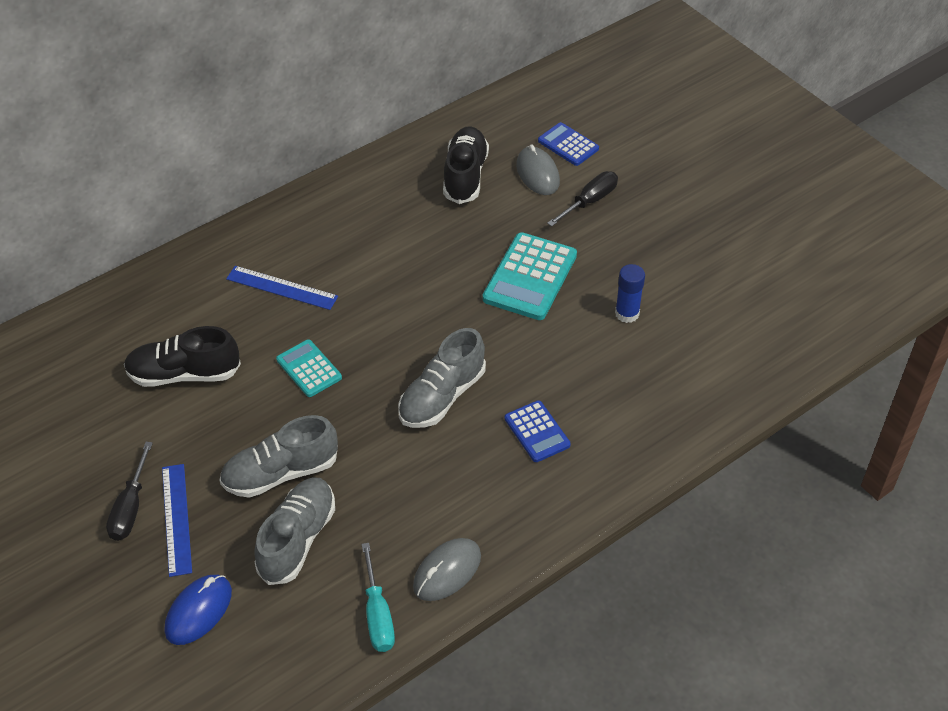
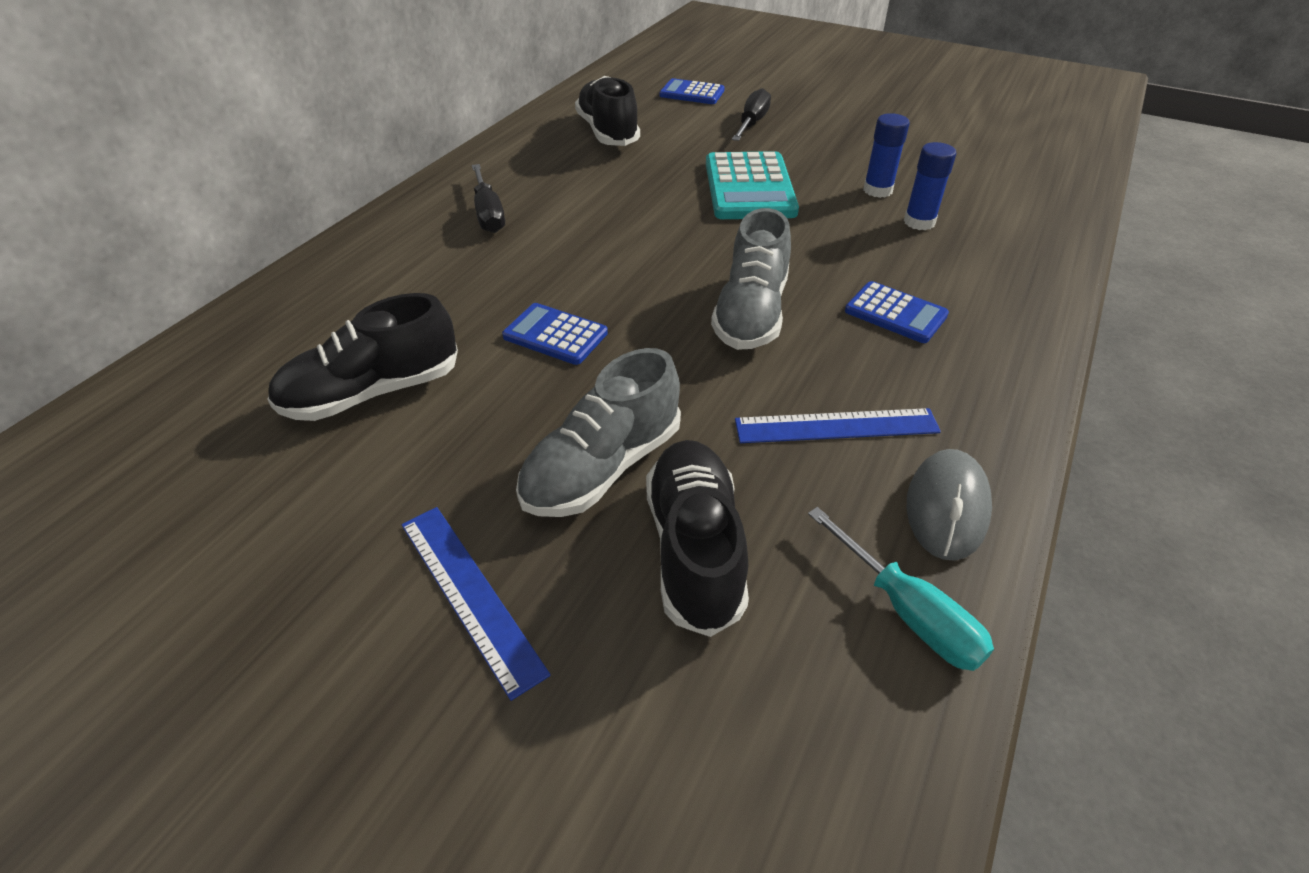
camera: 25 degrees left, 5 degrees down
black screwdriver [106,442,153,541] -> black screwdriver moved to [472,164,505,233]
blue mouse [165,575,232,645] -> none
blue ruler [226,266,338,310] -> blue ruler moved to [735,408,941,443]
grey shoe [254,477,335,585] -> black shoe [646,440,749,637]
turquoise calculator [276,339,342,397] -> blue calculator [502,303,608,365]
grey mouse [516,144,560,195] -> none
none -> blue glue stick [904,142,957,230]

